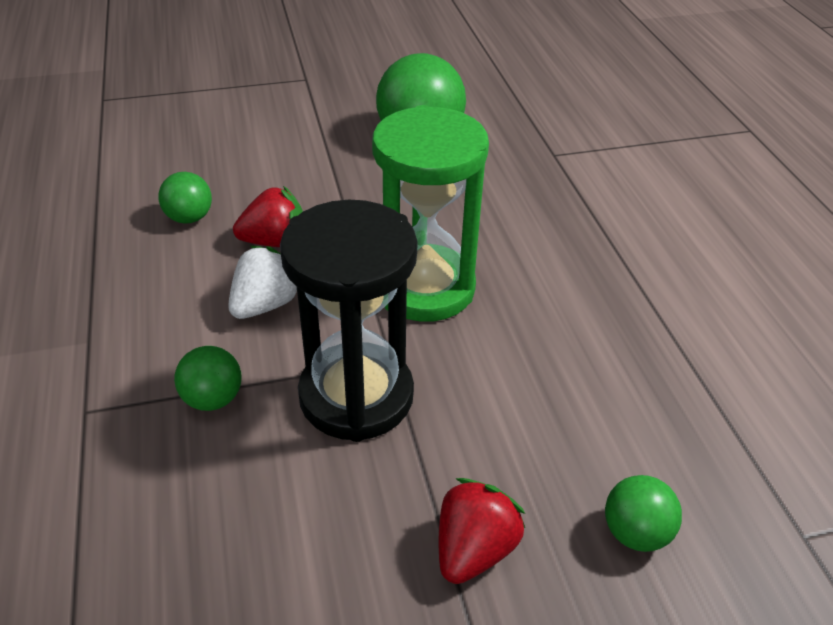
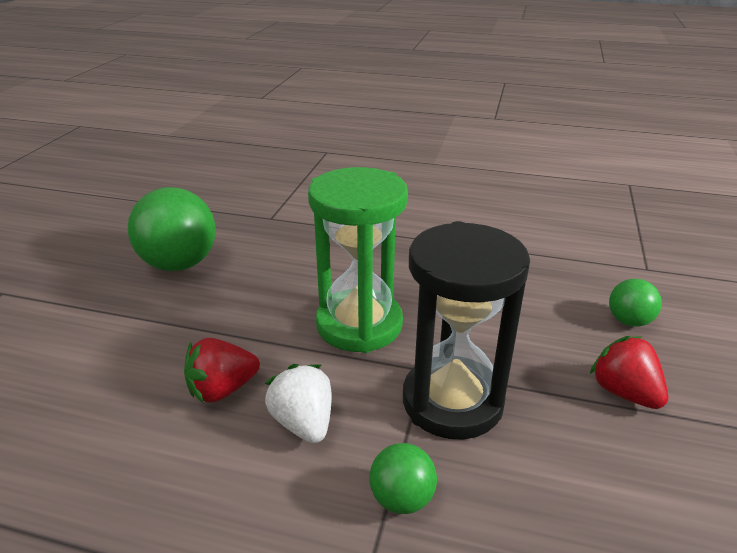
camera: 60 degrees left, 10 degrees down
green ball [158,172,212,224] -> none
red strawberry [233,186,303,247] -> red strawberry turned 135 degrees counterclockwise [184,338,260,403]

